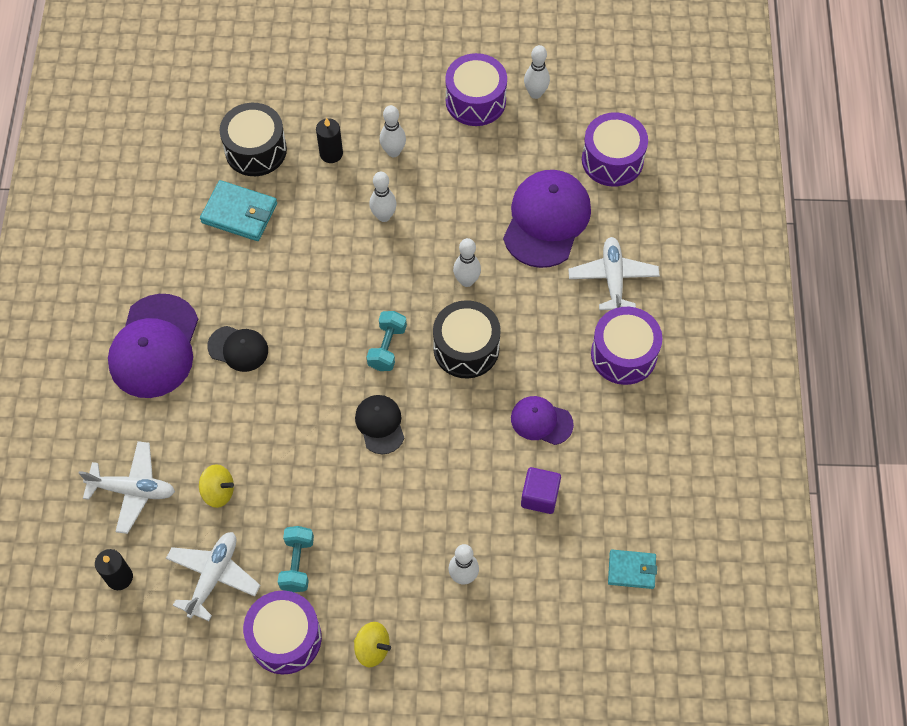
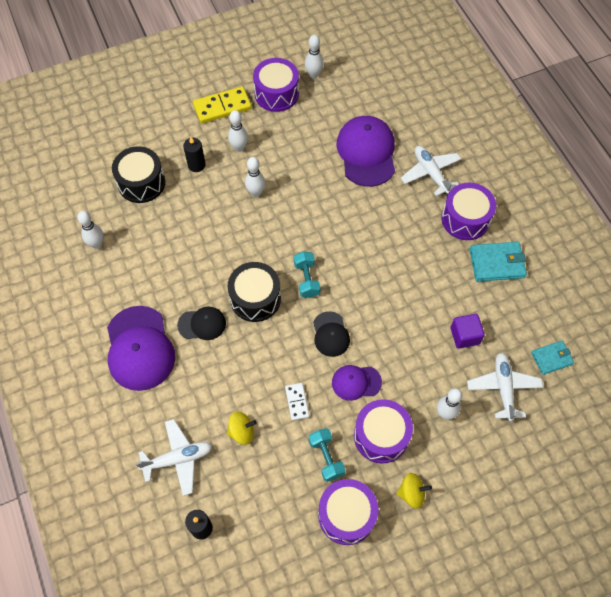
camera: 25 degrees left, 0 degrees up
white plane [166,532,261,621] -> white plane moved to [467,353,543,422]
turquoise wallet [200,180,277,241] -> turquoise wallet moved to [469,242,527,282]
black cap [355,395,404,454] -> black cap turned 150 degrees counterclockwise [313,311,350,357]
black drum [433,300,501,378] -> black drum moved to [228,262,281,322]
white bowling pin [453,238,481,287] -> white bowling pin moved to [77,211,104,249]
purple cap [511,396,574,445] -> purple cap moved to [332,365,382,401]
purple drum [582,112,648,187] -> purple drum moved to [354,399,413,463]
none -> yellow domino [193,86,252,123]
none -> white domino [285,383,309,421]

